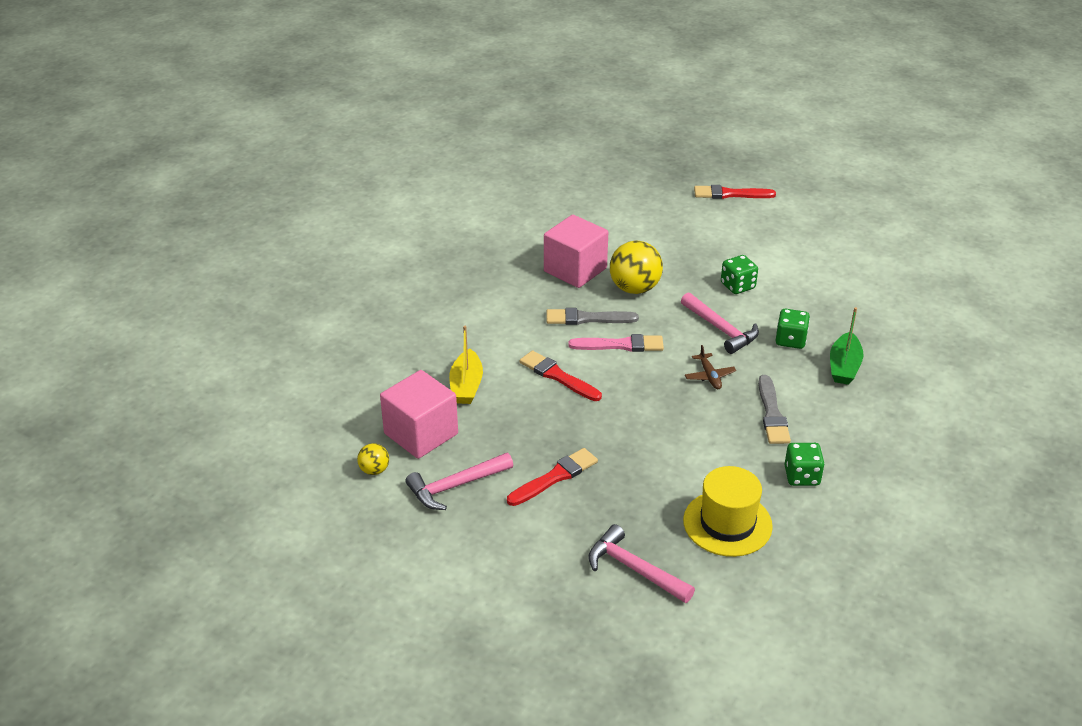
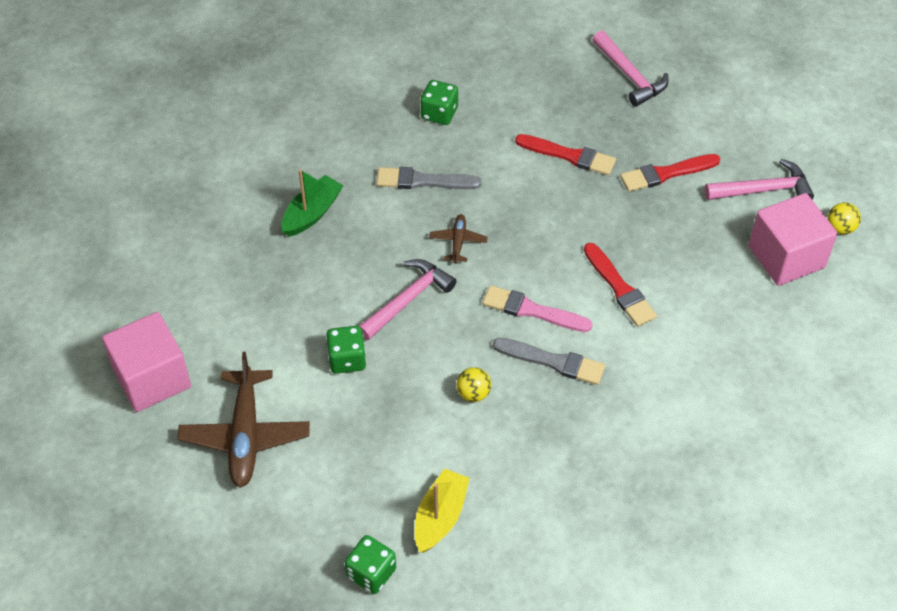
camera: 160 degrees left, 15 degrees up
yellow boat [449,326,483,404] -> yellow boat moved to [415,469,470,553]
pink cube [544,215,608,288] -> pink cube moved to [102,312,191,412]
yellow ball [610,241,663,294] -> yellow ball [457,367,491,402], size x0.51
pink hammer [681,292,759,354] -> pink hammer turned 60 degrees clockwise [359,259,457,340]
yellow hat [683,466,773,557] -> none
red brush [694,185,776,199] -> red brush moved to [515,134,616,175]
grey brush [758,375,791,444] -> grey brush turned 105 degrees counterclockwise [376,167,481,189]
green dice [776,309,810,349] -> green dice moved to [345,535,396,594]
none -> brown plane [178,352,310,488]

